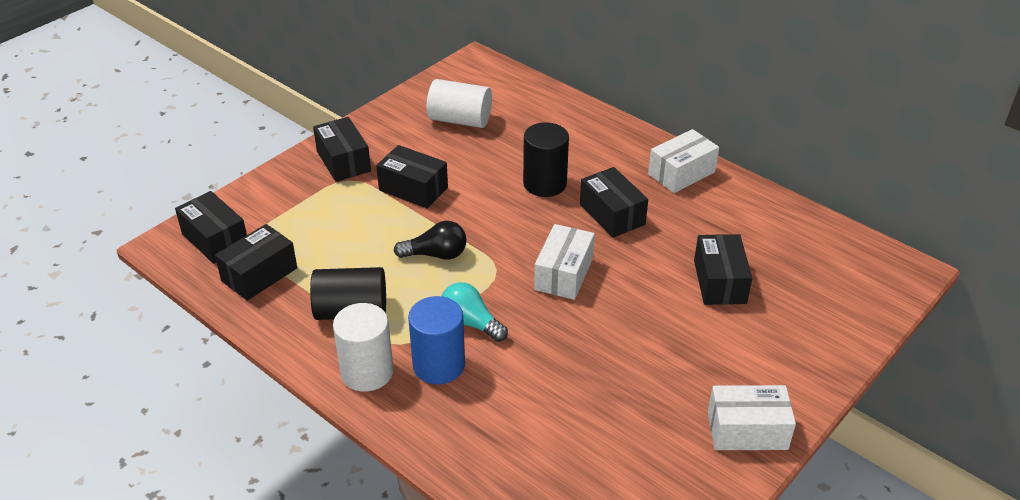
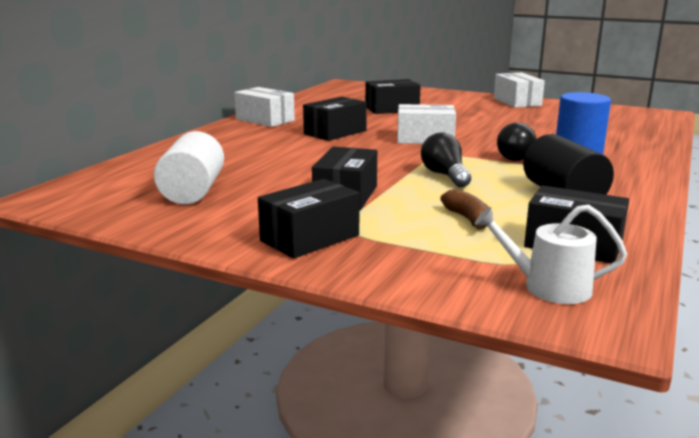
camera: 105 degrees left, 20 degrees down
black box [175,191,247,264] -> white watering can [474,204,627,304]
white cylinder [333,303,394,392] -> none
turquoise light bulb [442,282,508,342] -> black light bulb [497,122,537,161]
black cylinder [523,122,569,197] -> none
none -> brown banana [440,189,493,230]

